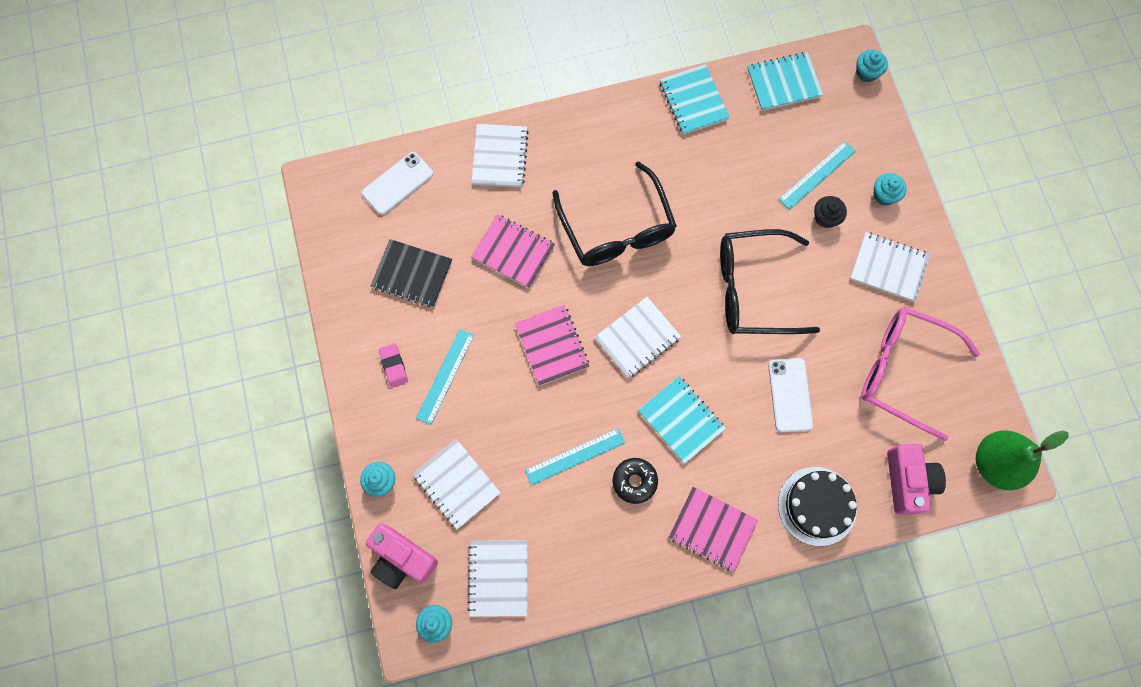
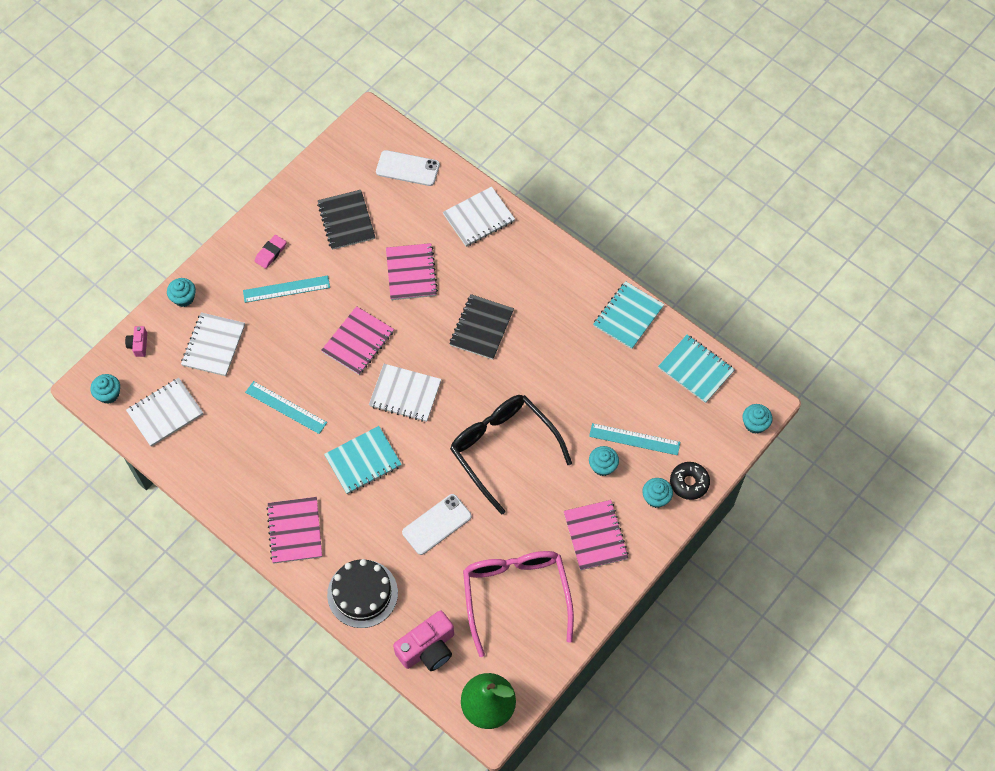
camera: 55 degrees right, 10 degrees down
pink camera [366,523,438,589] -> pink camera [125,326,147,357], size x0.50
black glasses [552,161,677,266] -> black notebook [450,294,514,360]
black donut [613,458,658,504] -> black donut moved to [670,462,710,500]
turquoise notebook [638,376,726,464] -> turquoise notebook turned 45 degrees clockwise [324,426,402,494]
black cupcake [814,196,847,228] -> turquoise cupcake [589,446,619,476]
white notebook [850,232,930,302] -> pink notebook [564,500,629,570]

